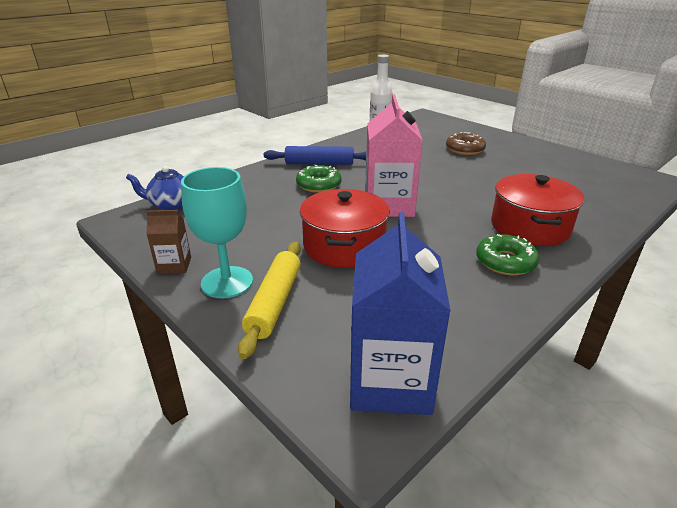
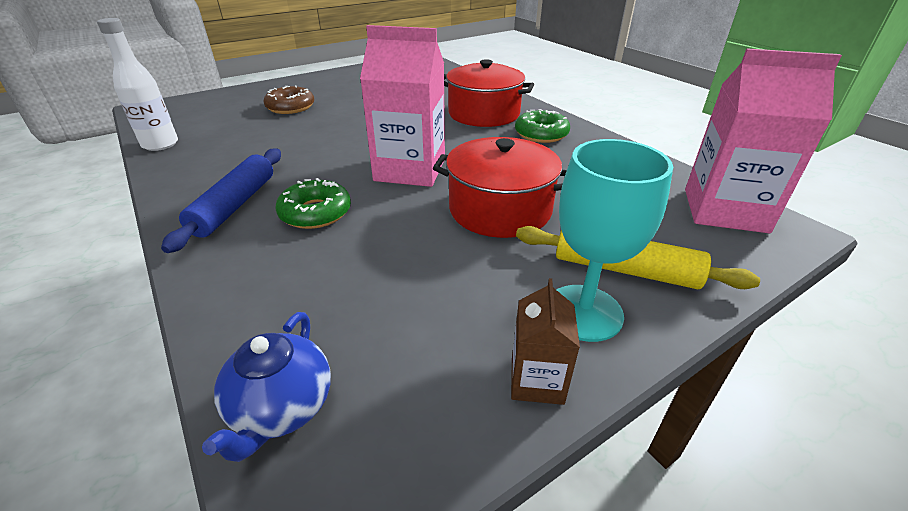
camera: 80 degrees left, 5 degrees up
blue carton [350,212,451,415] -> pink carton [685,48,842,233]

